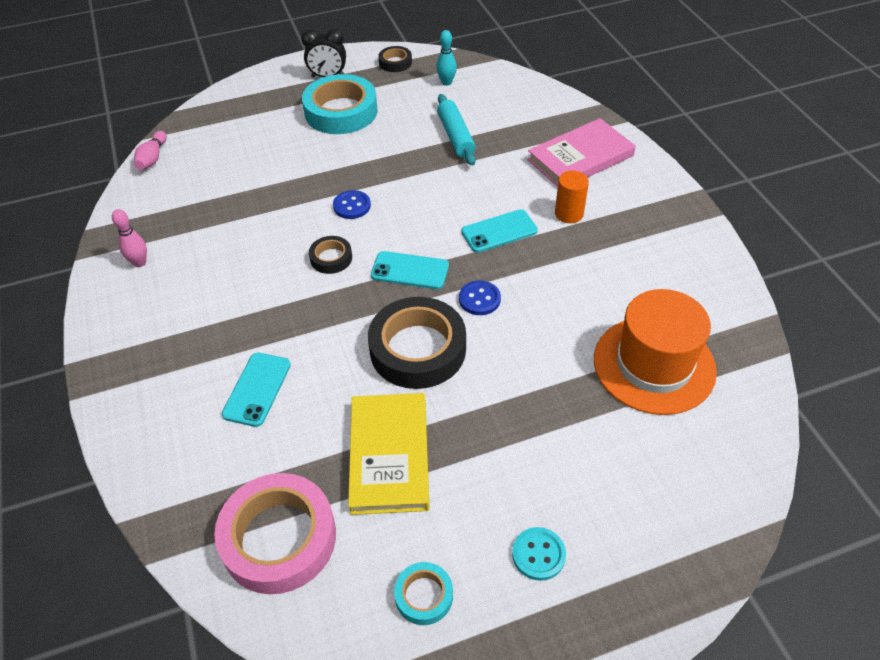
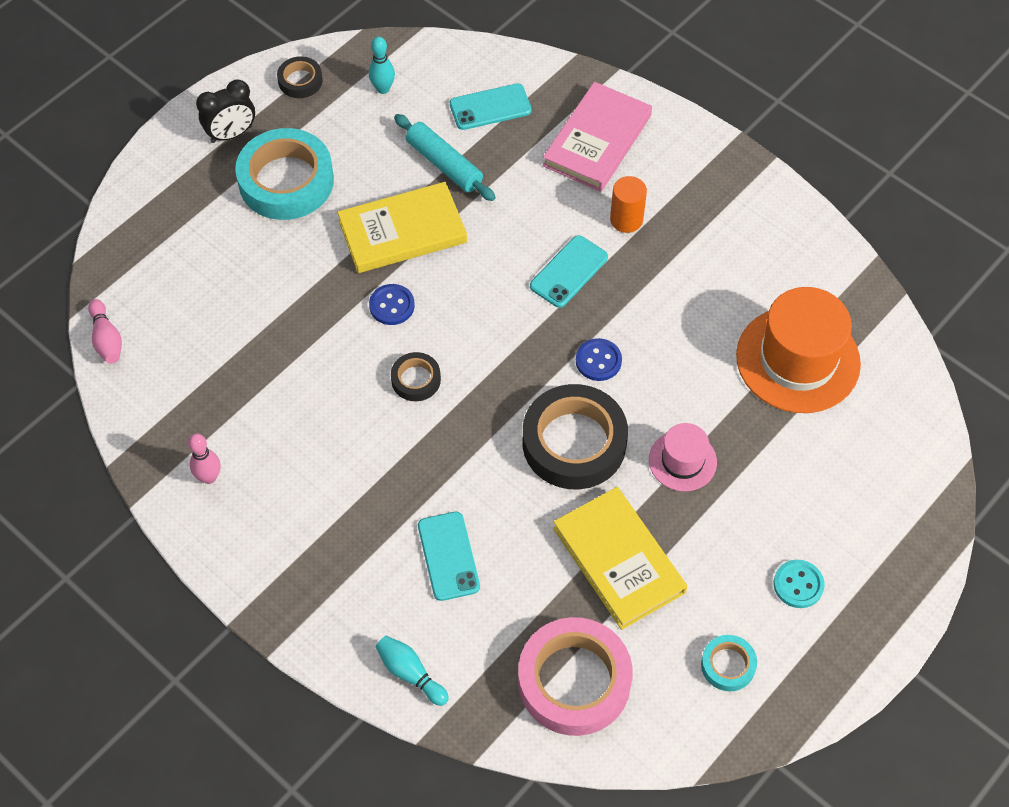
camera: 30 degrees left, 10 degrees up
turquoise phone [371,251,449,289] -> turquoise phone moved to [450,84,531,130]
none -> yellow book [337,182,467,273]
none -> turquoise bowling pin [376,636,449,706]
none -> pink hat [649,423,717,492]

